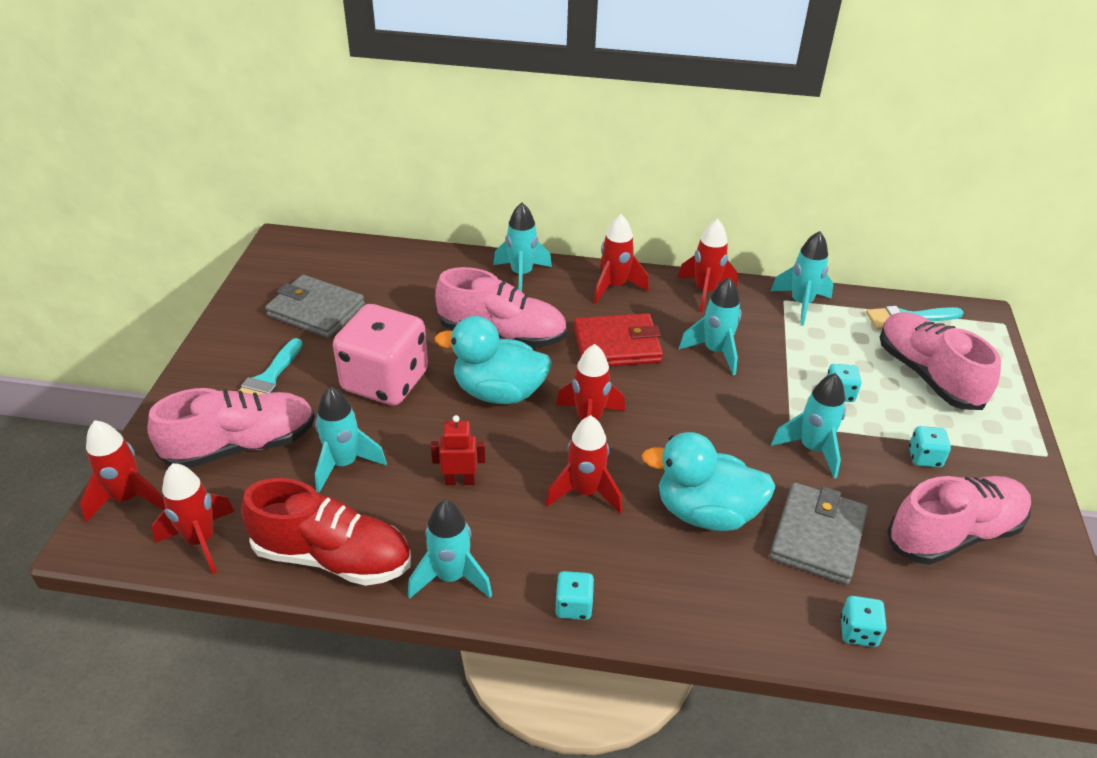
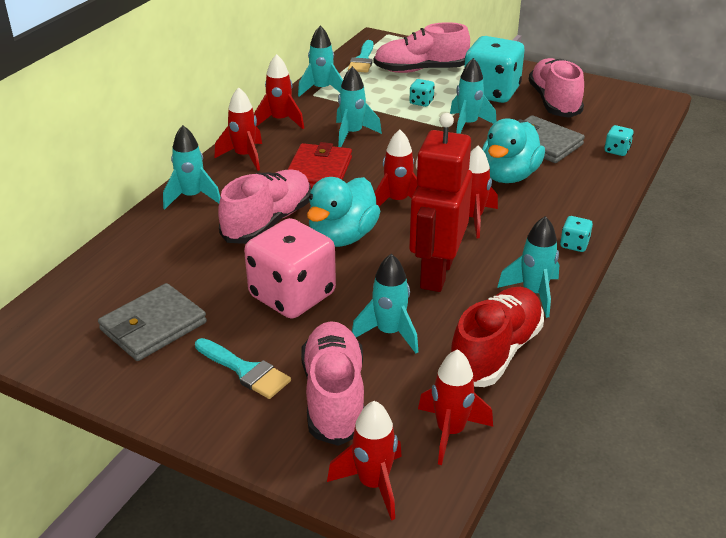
camera: 70 degrees left, 5 degrees down
red robot [431,415,486,485] -> red robot [409,113,472,292], size x2.30
turquoise dice [909,426,951,467] -> turquoise dice [464,36,524,103], size x2.44

